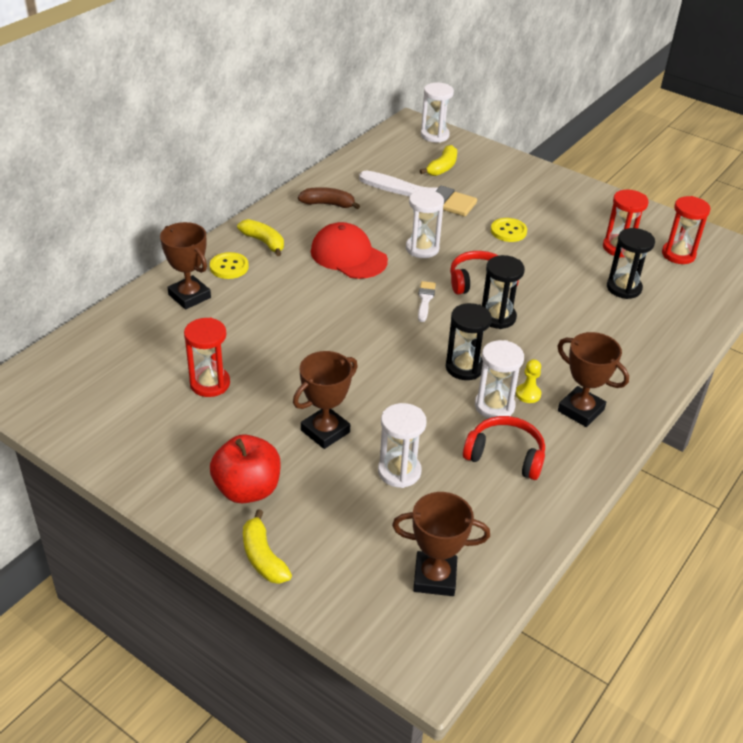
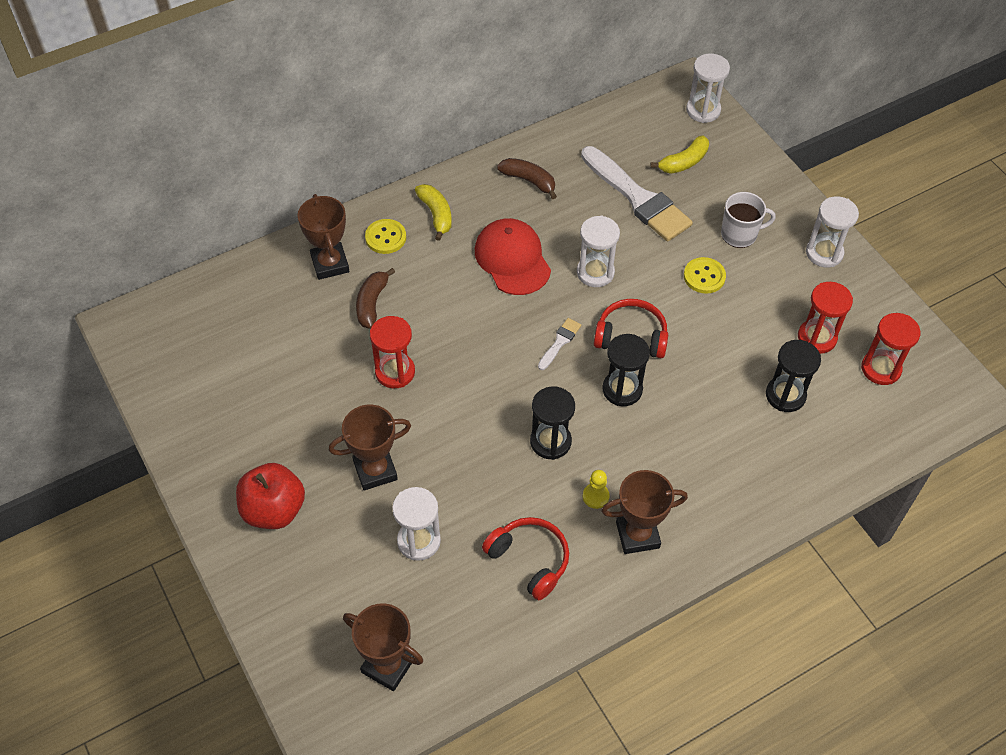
camera: 25 degrees right, 15 degrees up
red hourglass [184,318,230,397] -> red hourglass moved to [370,316,415,388]
yellow banana [243,509,292,584] -> none
white hourglass [475,340,524,418] -> white hourglass moved to [806,196,859,267]
brown trophy [558,332,629,427] -> brown trophy turned 75 degrees counterclockwise [601,470,688,554]
none -> brown banana [356,268,395,329]
none -> white mug [721,192,776,248]

